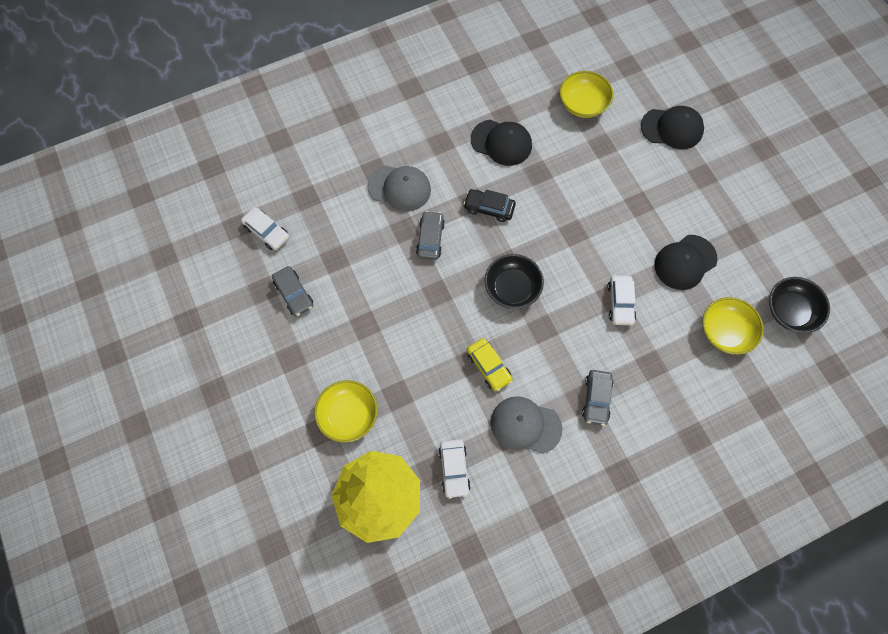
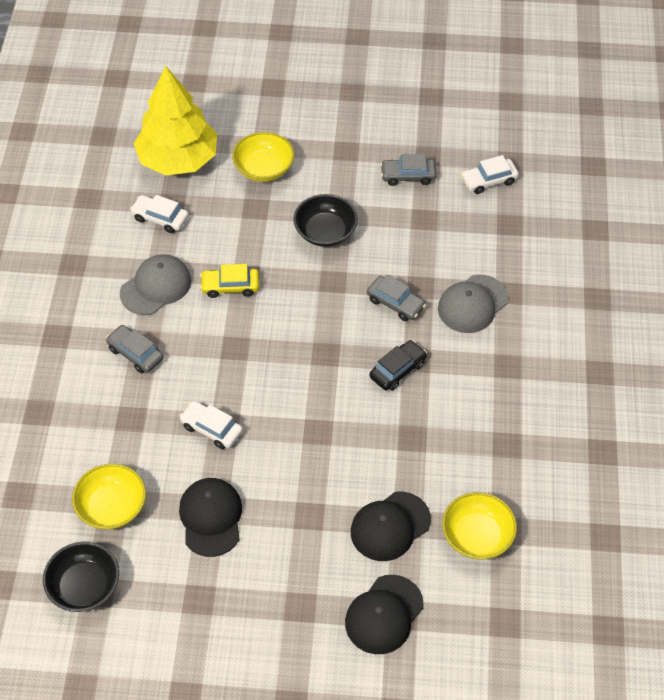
camera: 120 degrees right, 15 degrees down
black cap [471,120,532,166] -> black cap moved to [351,491,431,561]
black bowl [484,254,544,309] -> black bowl moved to [293,194,358,247]

